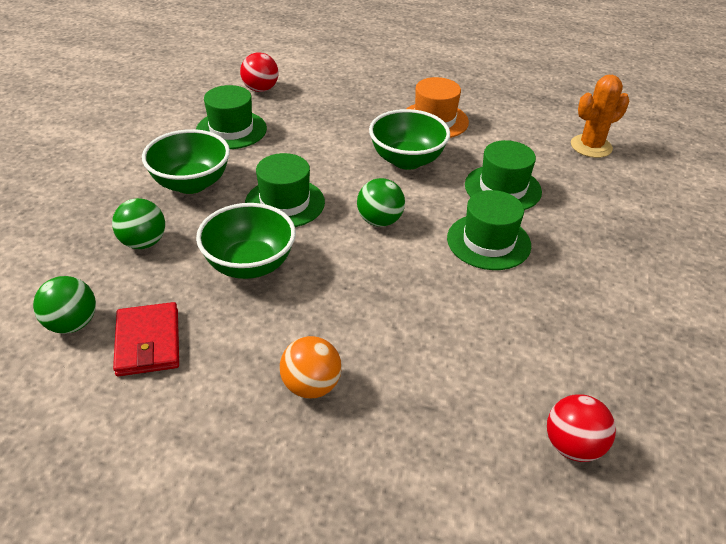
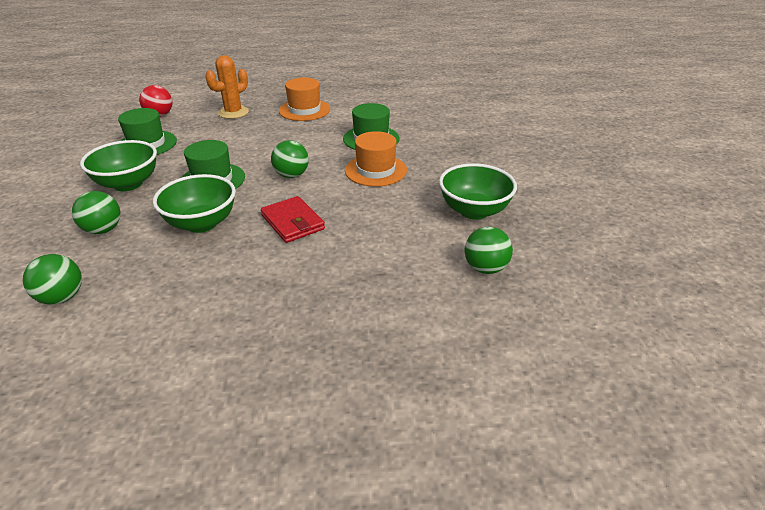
camera: 20 degrees left, 5 degrees down
red wallet [113,302,179,376] -> red wallet moved to [261,196,325,243]
orange ball [280,336,342,399] -> none
green bowl [369,109,450,170] -> green bowl moved to [439,163,517,220]
green hat [447,190,531,270] -> orange hat [345,131,407,187]
red ball [547,394,616,462] -> green ball [465,227,513,274]
orange cactus [571,75,629,158] -> orange cactus moved to [205,55,249,119]

